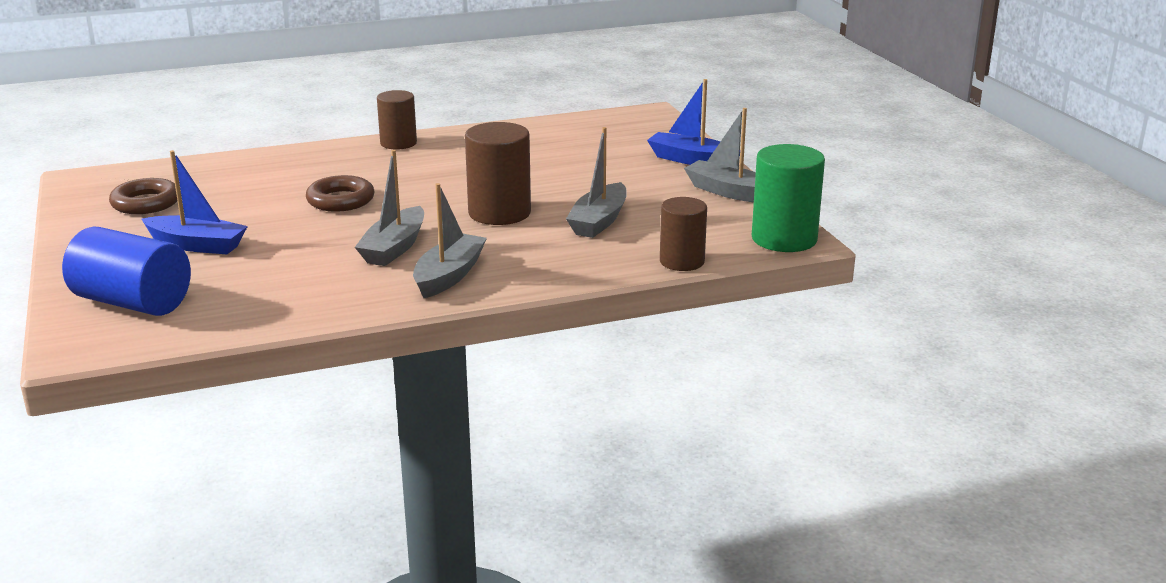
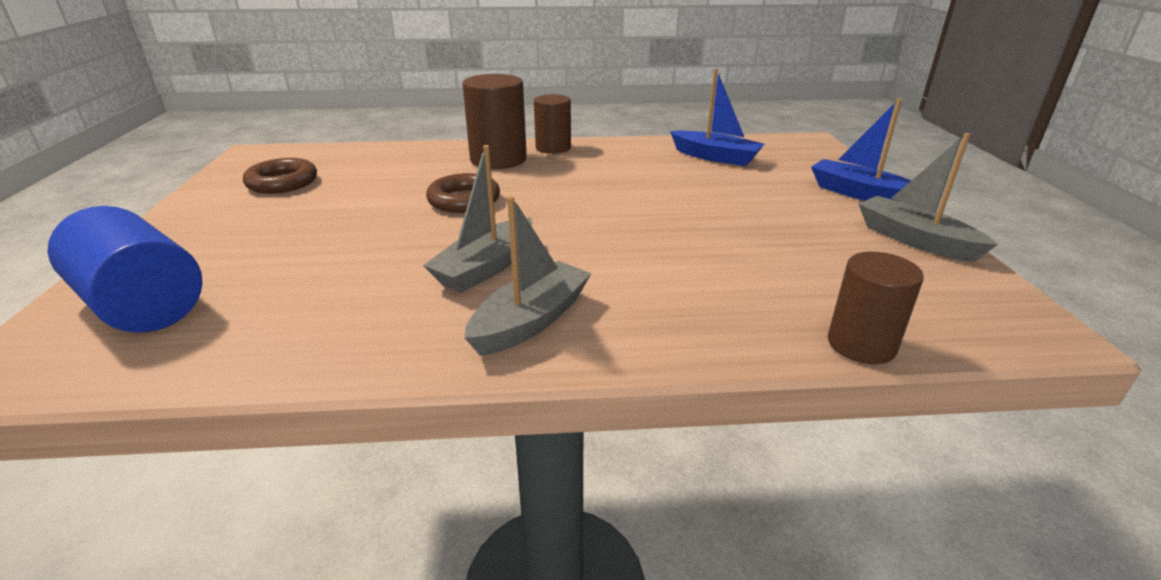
camera: 15 degrees right, 5 degrees up
blue boat [141,150,248,254] -> blue boat moved to [670,69,764,166]
brown cylinder [465,122,531,225] -> brown cylinder moved to [462,74,527,169]
grey boat [566,127,627,238] -> none
green cylinder [752,144,825,252] -> none

